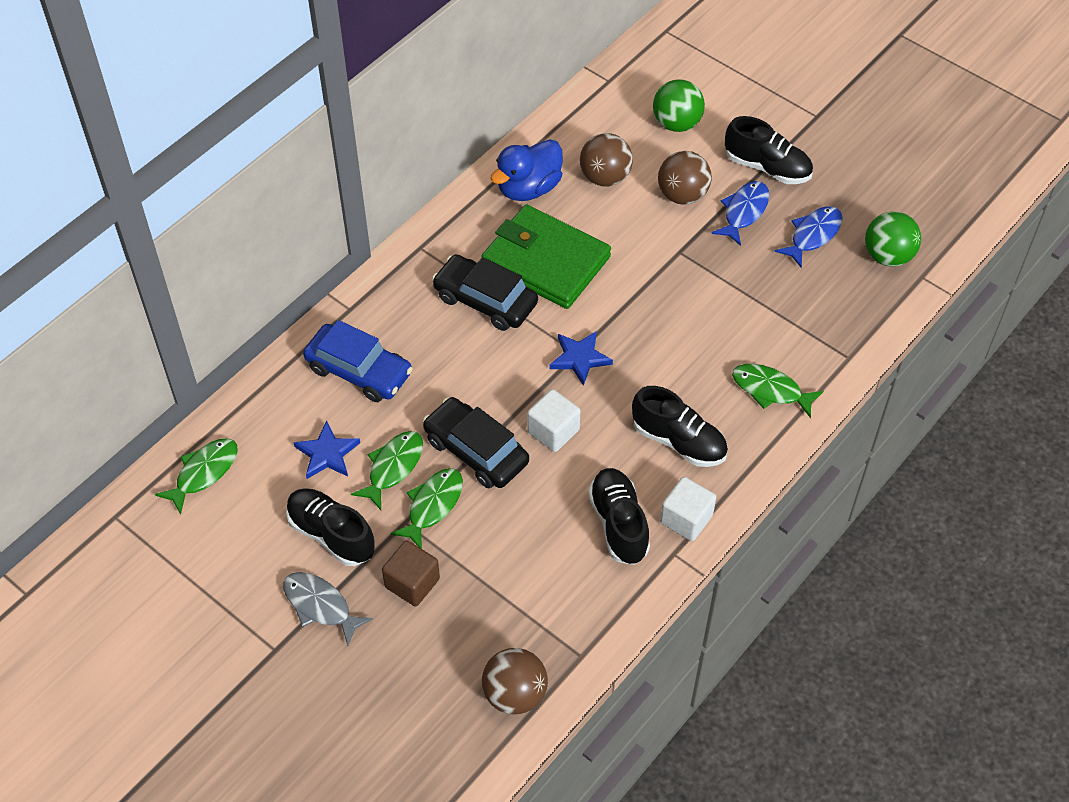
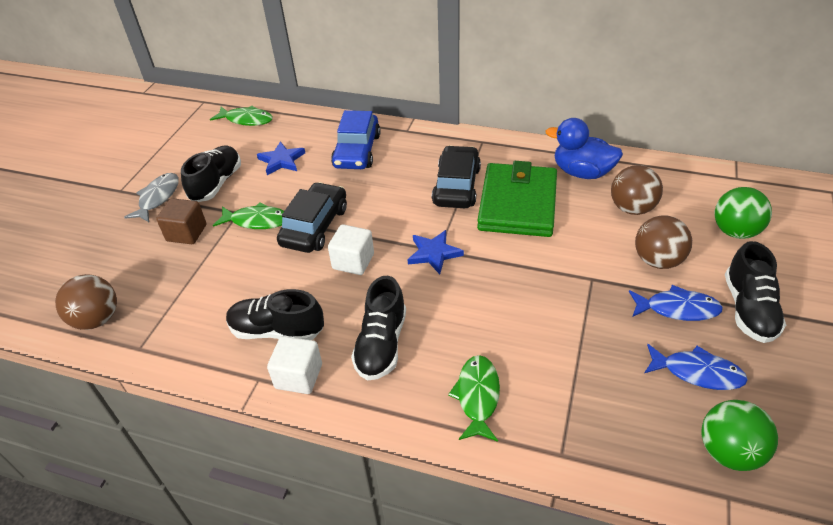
camera: 70 degrees right, 10 degrees down
green fish [351,431,423,510] -> none
black shoe [588,468,650,565] -> black shoe turned 135 degrees counterclockwise [226,289,324,340]

